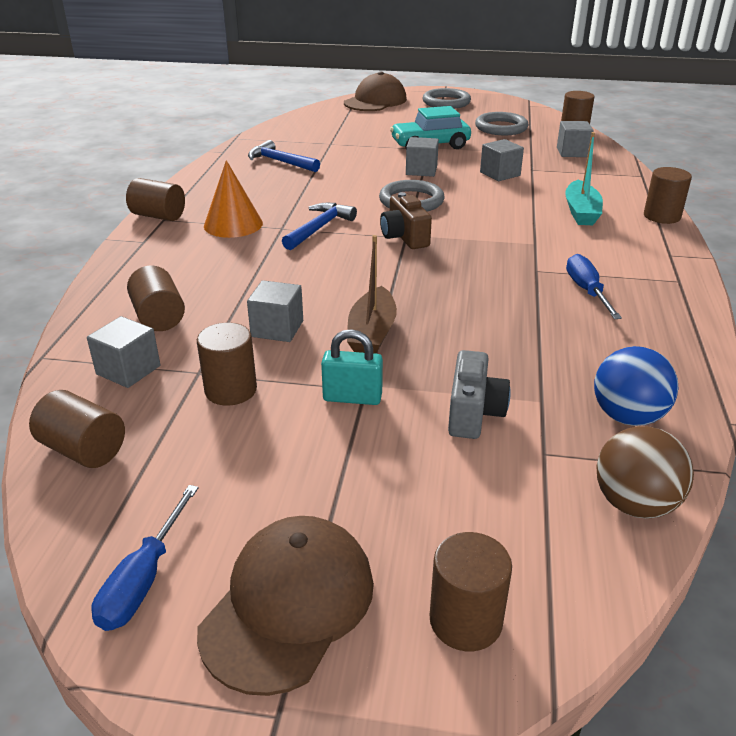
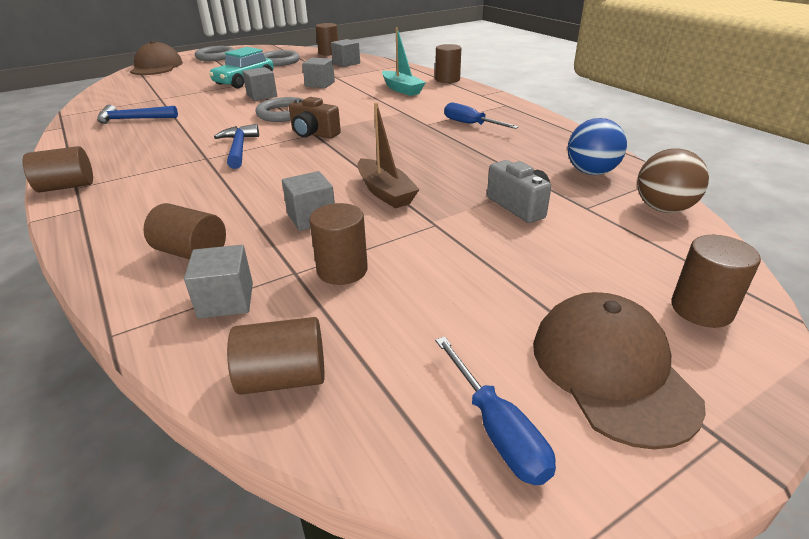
camera: 40 degrees left, 0 degrees up
orange cone [204,160,263,238] -> none
turquoise padlock [321,329,383,405] -> none

